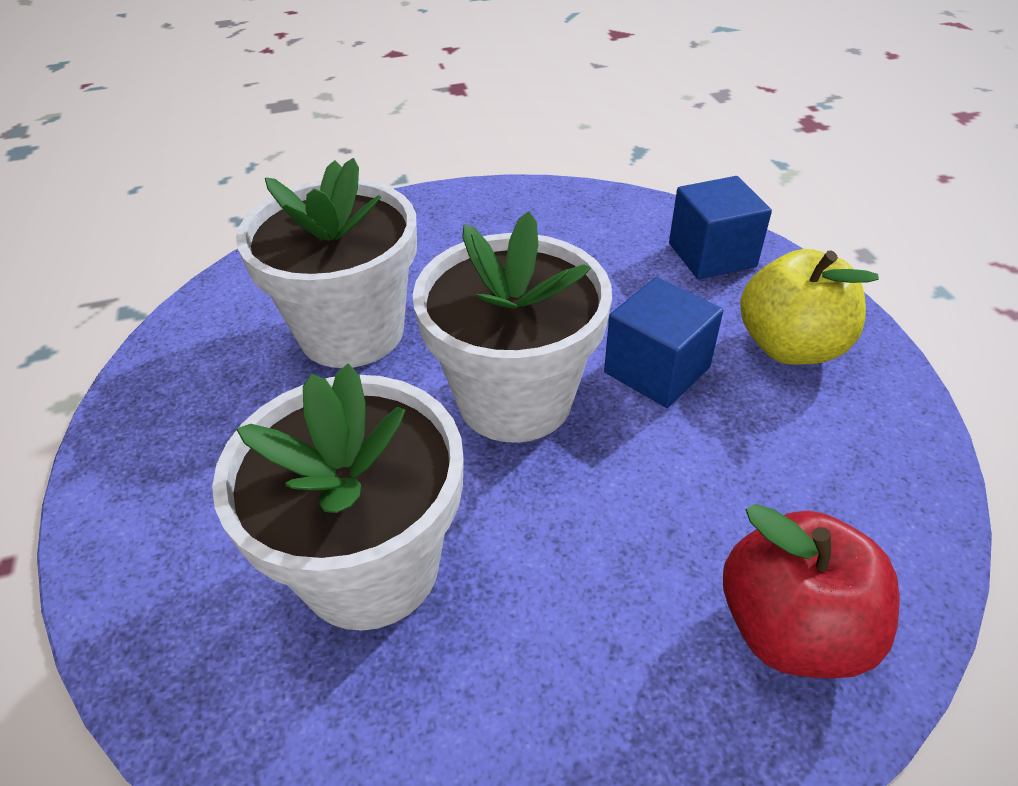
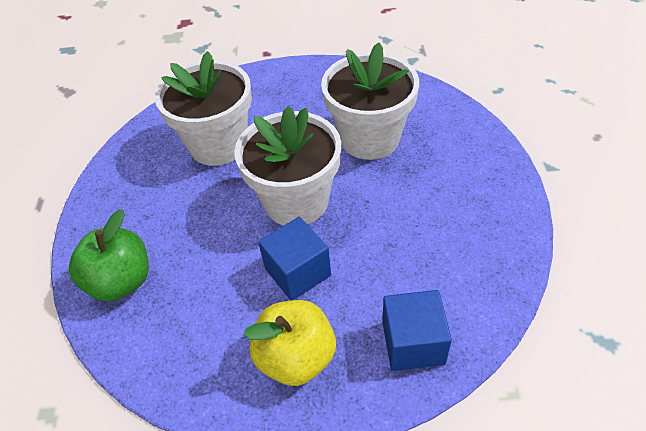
camera: 105 degrees right, 5 degrees up
red apple [723,504,900,678] -> green apple [69,209,149,302]

